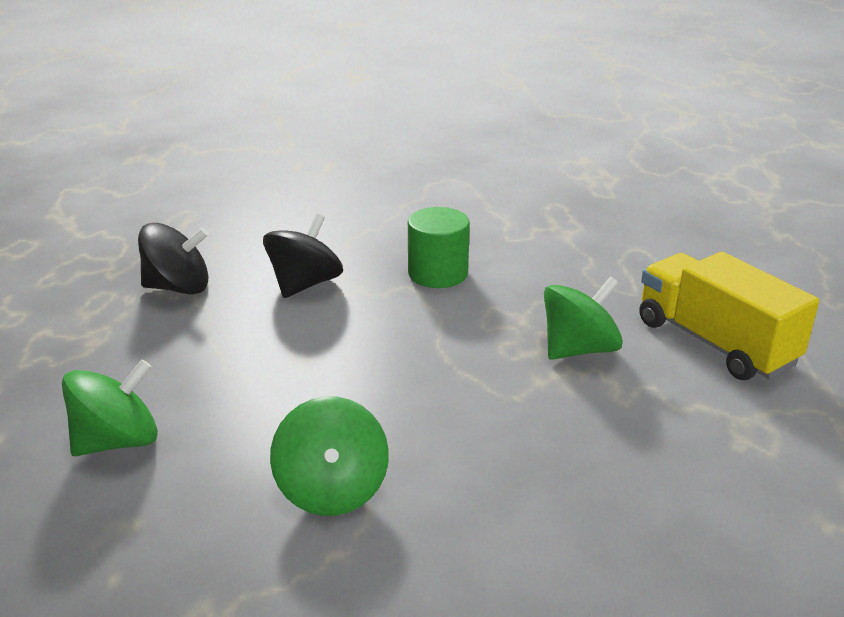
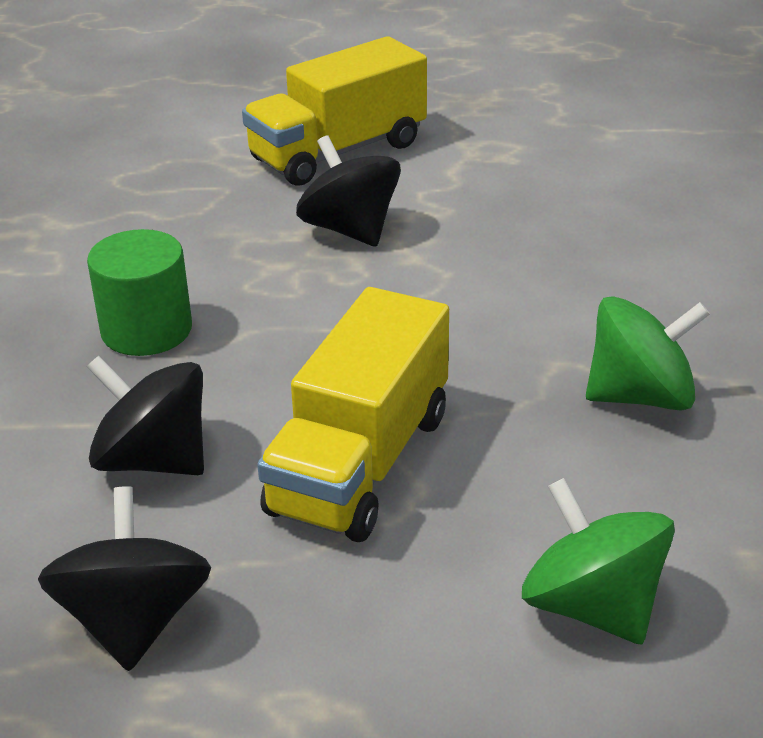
camera: 90 degrees left, 5 degrees up
green spinning top [544,276,623,360] -> black spinning top [296,135,401,247]
none -> yellow truck [257,287,449,542]

